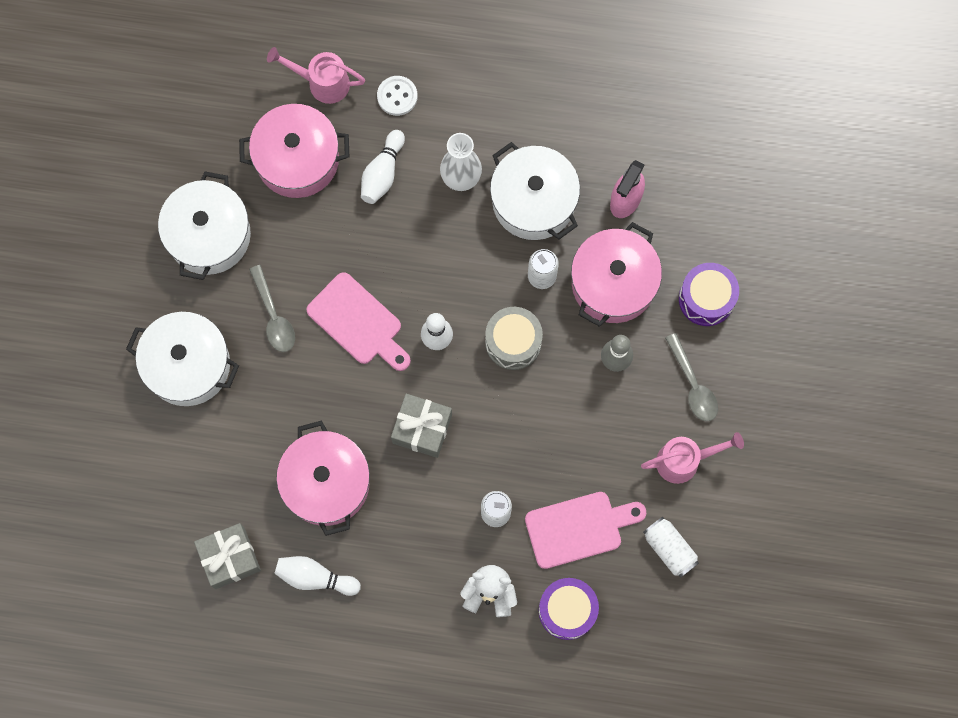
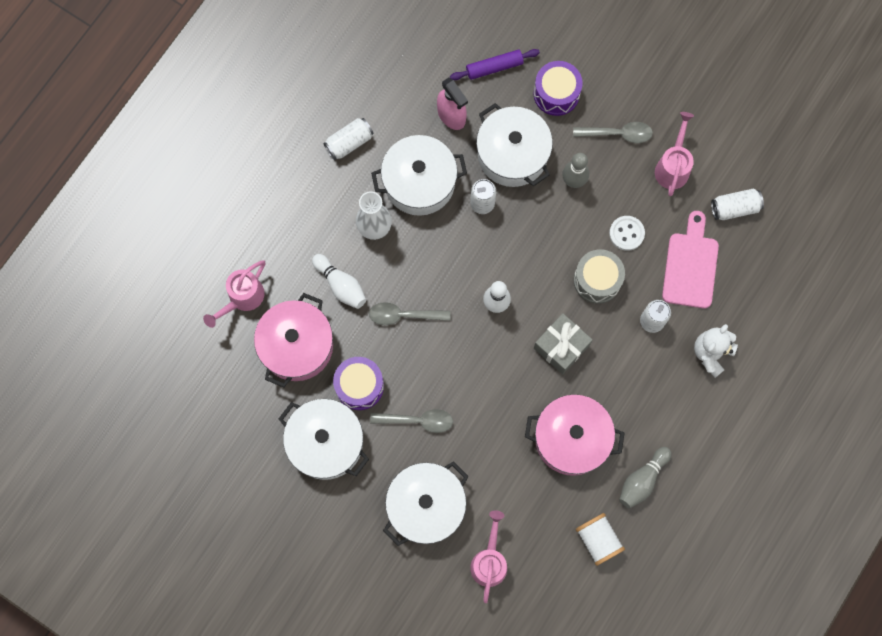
camera: 65 degrees left, 0 degrees up
grey gift [194,523,261,589] -> white spool [576,513,625,566]
white bowling pin [274,556,361,596] -> grey bowling pin [619,447,671,508]
pink cutting board [306,272,411,371] -> none
white button [377,76,418,116] -> white button moved to [609,216,645,251]
grey drum [485,307,543,370] -> grey drum moved to [574,249,625,304]
purple drum [539,578,599,640] -> purple drum moved to [333,357,384,410]
pink pot [571,222,662,327] -> white pot [476,103,553,187]
none -> white can [323,118,374,160]
none -> grey spoon [369,302,451,325]
none -> purple rolling pin [450,49,540,80]
none -> pink watering can [470,510,507,603]

